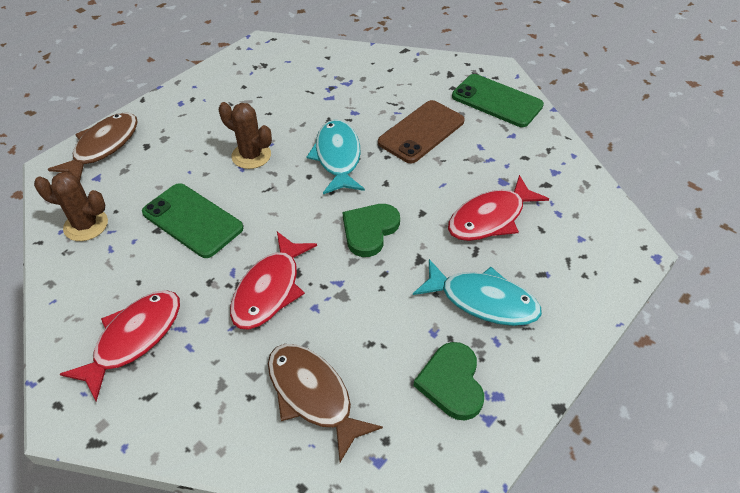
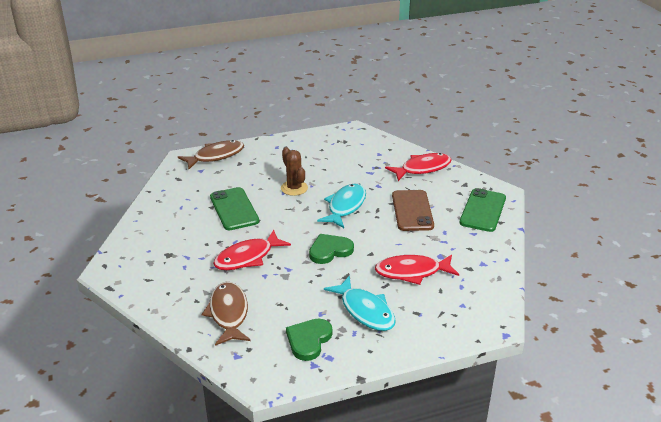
camera: 30 degrees right, 15 degrees down
brown cactus [34,172,108,241] -> none
red fish [60,290,180,402] -> red fish moved to [385,153,452,181]
brown phone [378,100,465,163] -> brown phone turned 75 degrees counterclockwise [392,190,434,231]
green phone [452,74,544,127] -> green phone turned 45 degrees clockwise [459,188,506,232]

